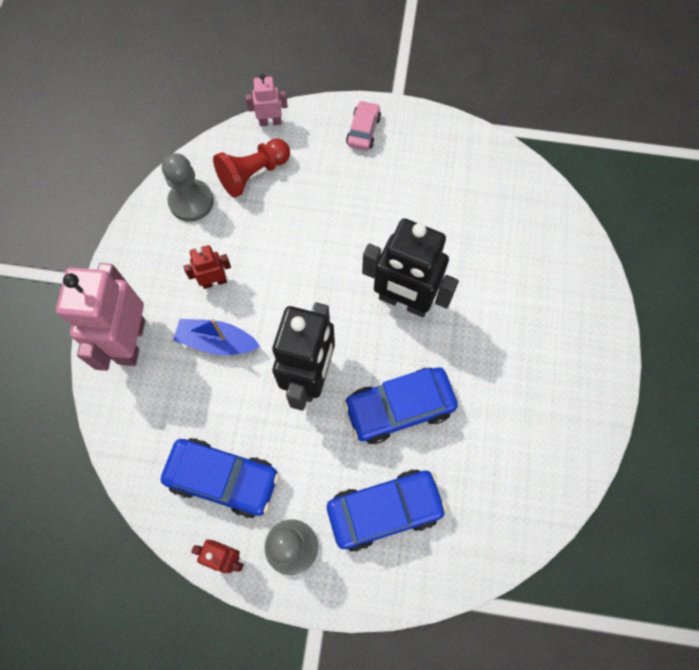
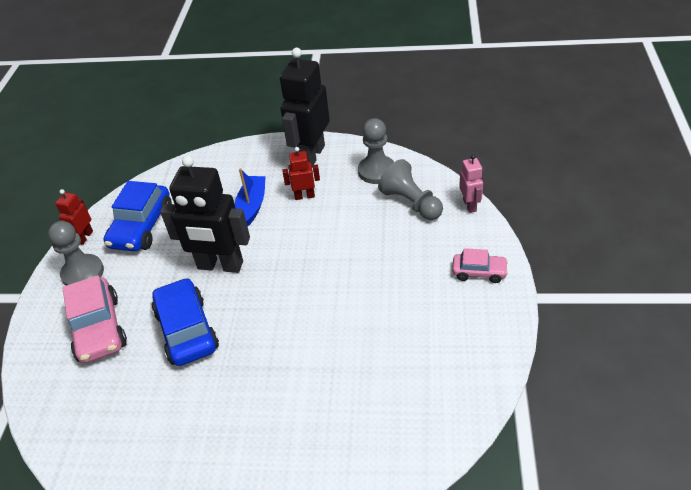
camera: 90 degrees right, 25 degrees down
pink robot [56,263,145,371] -> none
red robot [183,245,231,289] -> red robot turned 75 degrees counterclockwise [282,147,320,200]
red pawn [213,138,290,198] -> grey pawn [378,159,443,220]
blue car [327,469,447,552] -> pink car [62,275,127,363]
black robot [362,218,459,317] -> black robot moved to [280,48,330,167]

